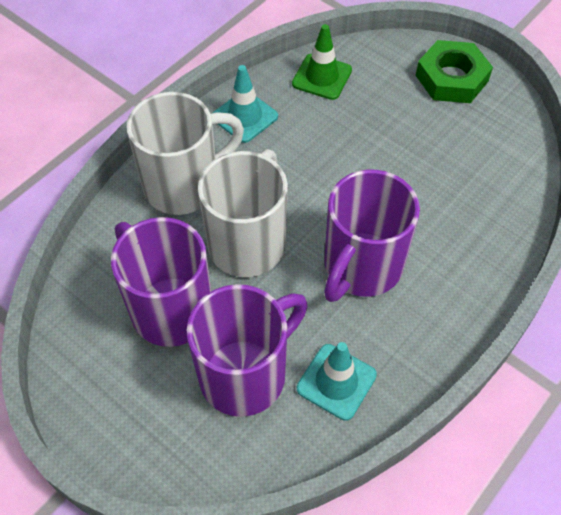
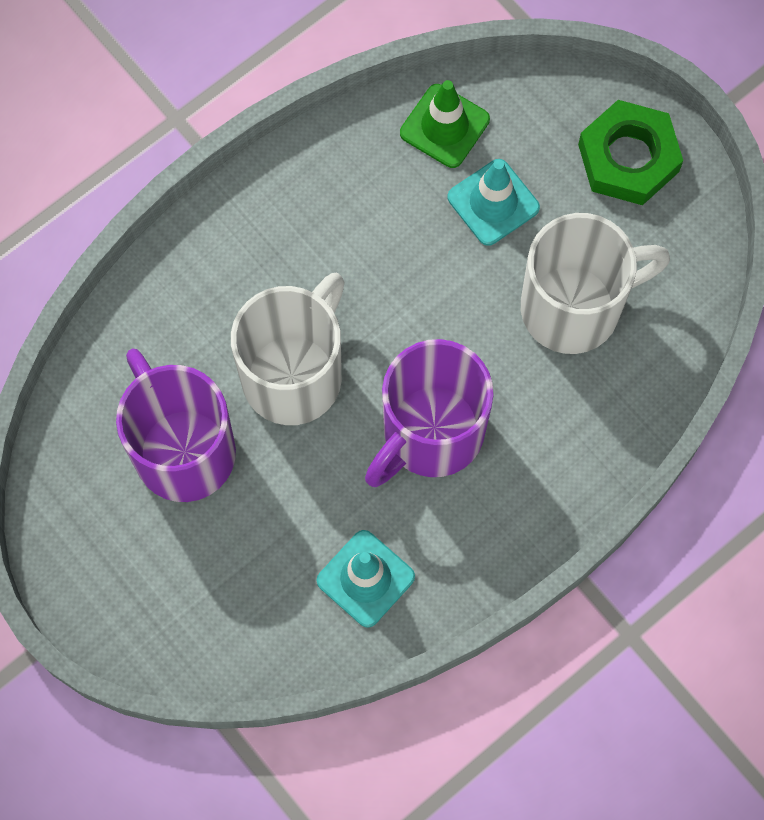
camera: 10 degrees right, 15 degrees up
white mug [127,92,244,215] -> white mug moved to [521,213,670,354]
purple mug [187,284,308,417] -> none
turquoise traffic cone [213,65,278,143] -> turquoise traffic cone moved to [448,159,540,246]

